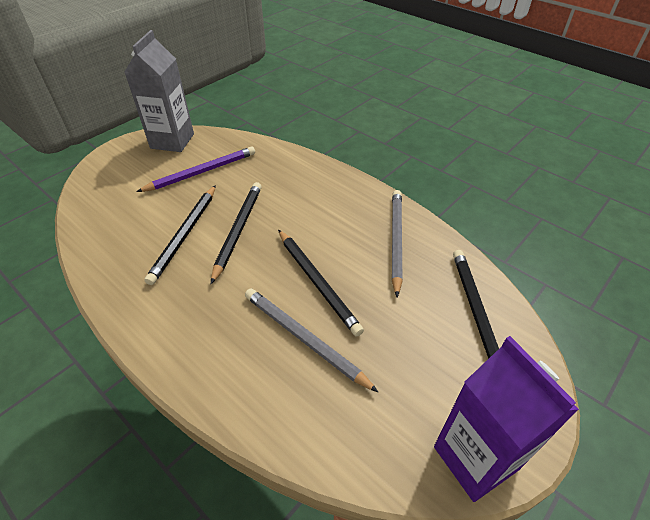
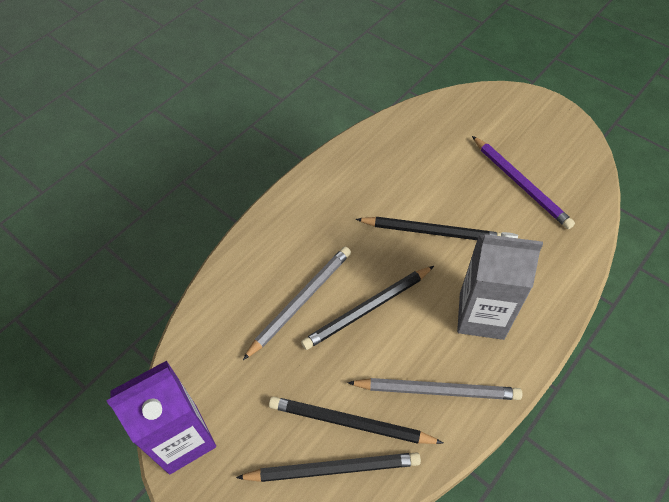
camera: 90 degrees right, 10 degrees up
grey carton [125,30,194,152] -> grey carton moved to [457,232,543,340]
black pencil [144,185,216,285] -> black pencil moved to [269,396,443,444]

